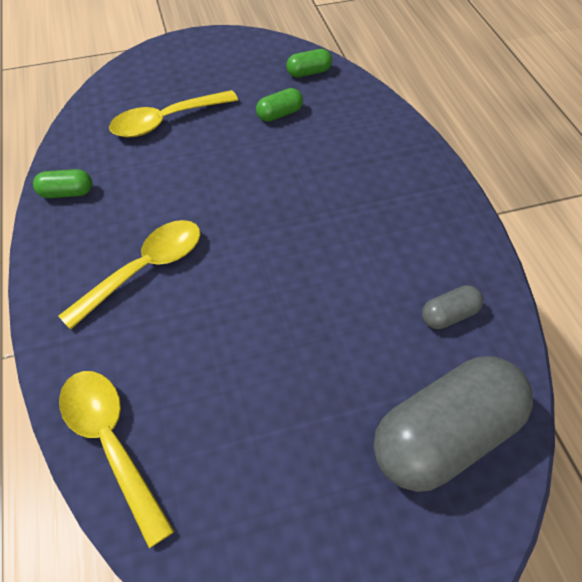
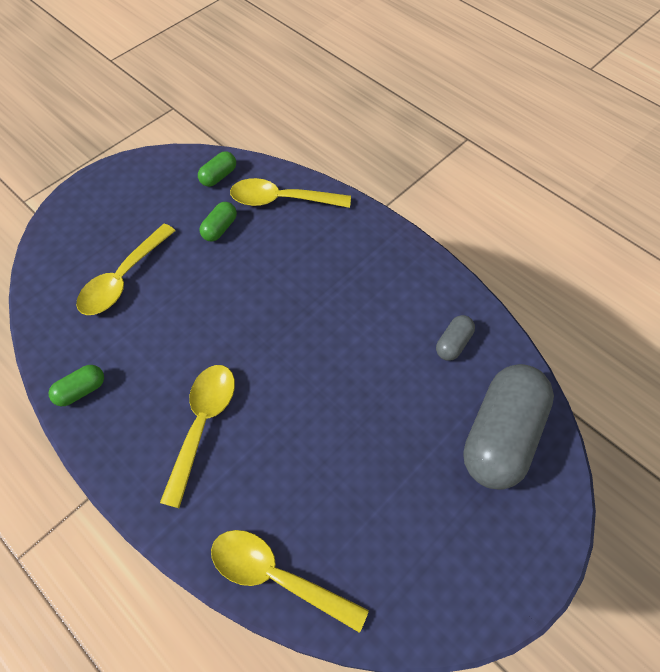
camera: 30 degrees left, 5 degrees up
none -> yellow spoon [230,178,351,208]

